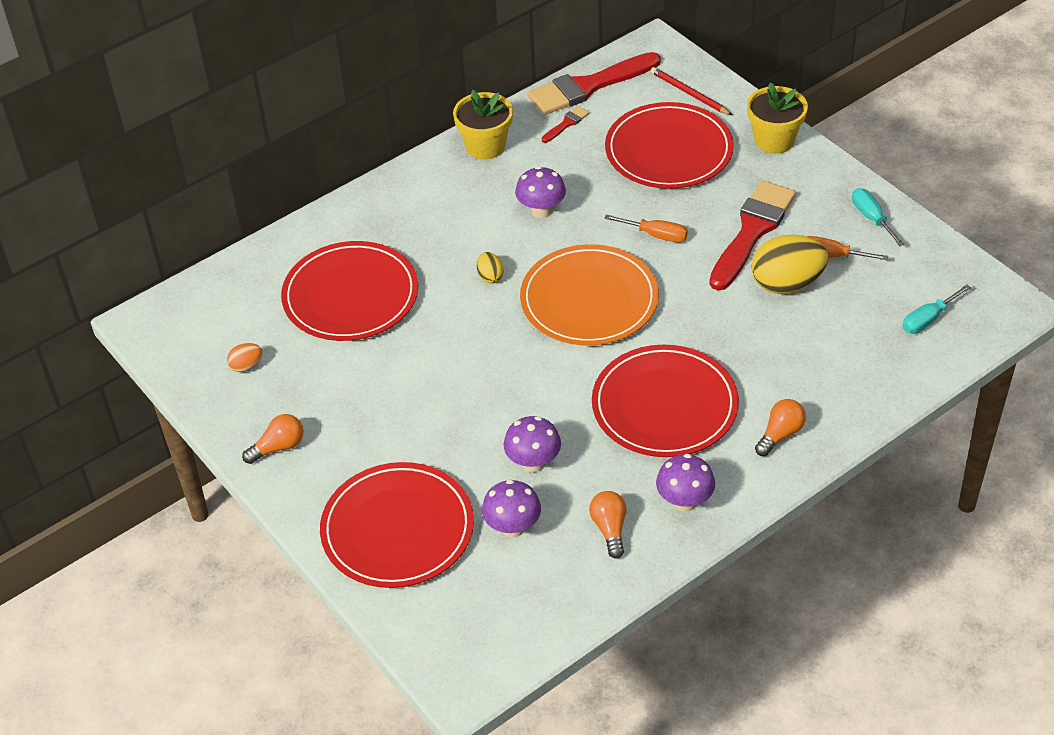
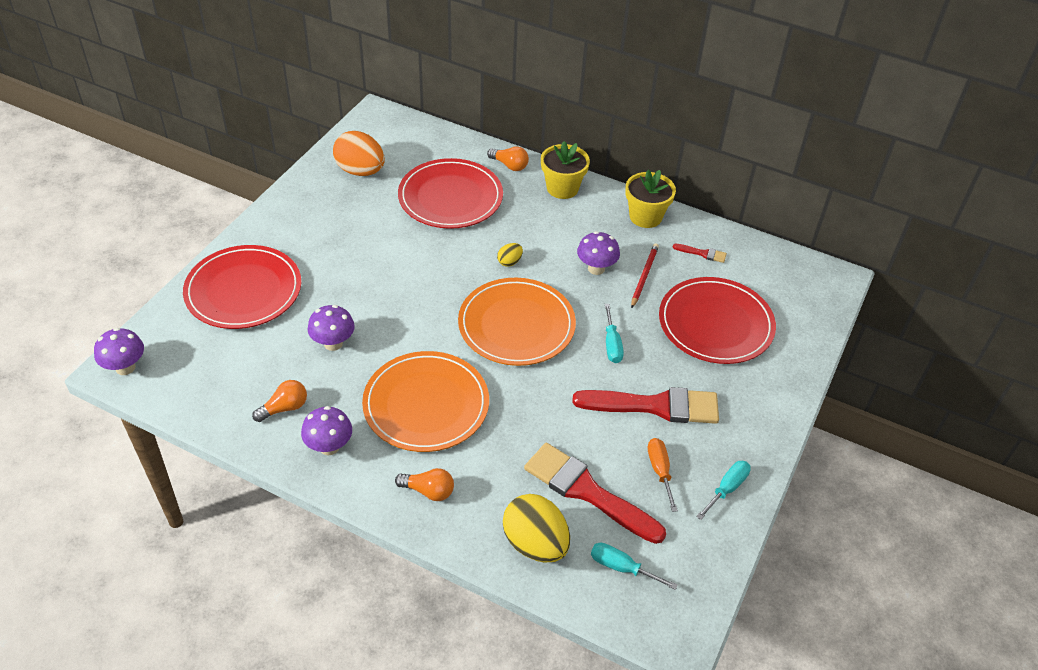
camera: 60 degrees right, 0 degrees up
orange egg [227,343,263,372] -> orange egg [333,131,385,176], size x2.16
orange light bulb [242,414,303,464] -> orange light bulb moved to [487,146,529,171]
purple mushroom [482,480,541,538] -> purple mushroom moved to [94,328,144,375]
red brush [527,52,661,115] -> red brush moved to [524,443,666,544]
red plate [592,345,739,457] -> orange plate [362,351,489,452]
orange screwdriver [604,215,688,243] -> turquoise screwdriver [605,304,624,363]
red pencil [650,67,732,115] -> red pencil moved to [631,243,659,308]
yellow flower pot [747,82,808,154] -> yellow flower pot moved to [541,141,590,199]
yellow egg [752,235,828,294] -> yellow egg moved to [503,494,570,563]

